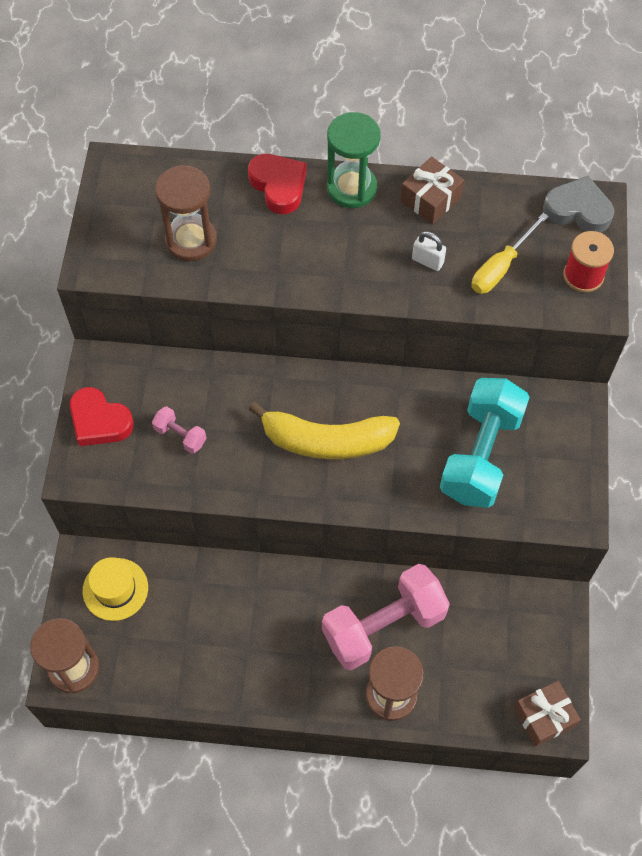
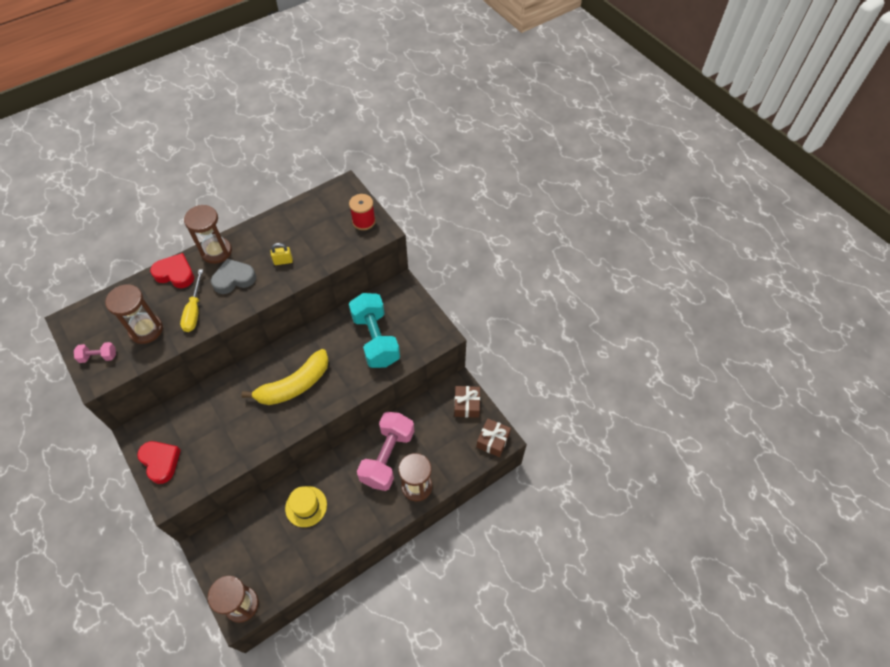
camera: 40 degrees left, 5 degrees down
red heart [70,387,134,446] -> red heart turned 120 degrees counterclockwise [137,441,181,484]
yellow hat [83,557,148,621] -> yellow hat moved to [285,486,327,527]
pink dumbbell [152,406,206,454] -> pink dumbbell moved to [74,342,116,363]
green hourglass [327,112,381,208] -> brown hourglass [184,205,232,264]
brown gift [400,157,464,224] -> brown gift moved to [454,386,480,418]
white padlock [412,231,446,271] -> yellow padlock [271,243,293,265]
yellow screwdriver [471,213,549,294] -> yellow screwdriver moved to [180,269,203,332]
grey heart [543,176,614,232] -> grey heart moved to [211,258,256,294]

